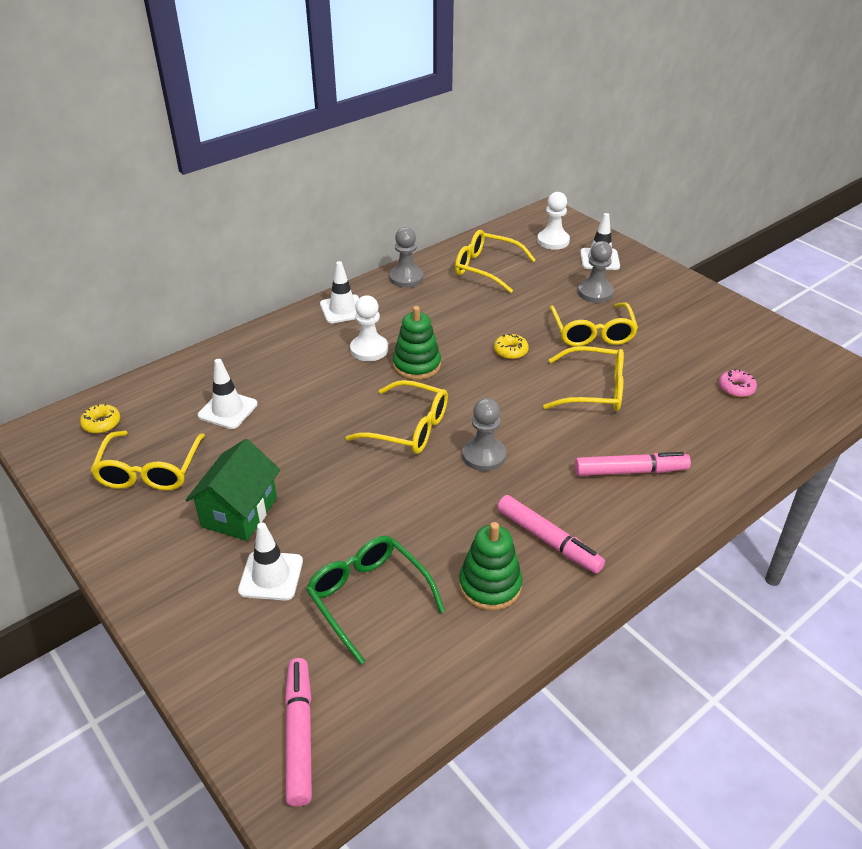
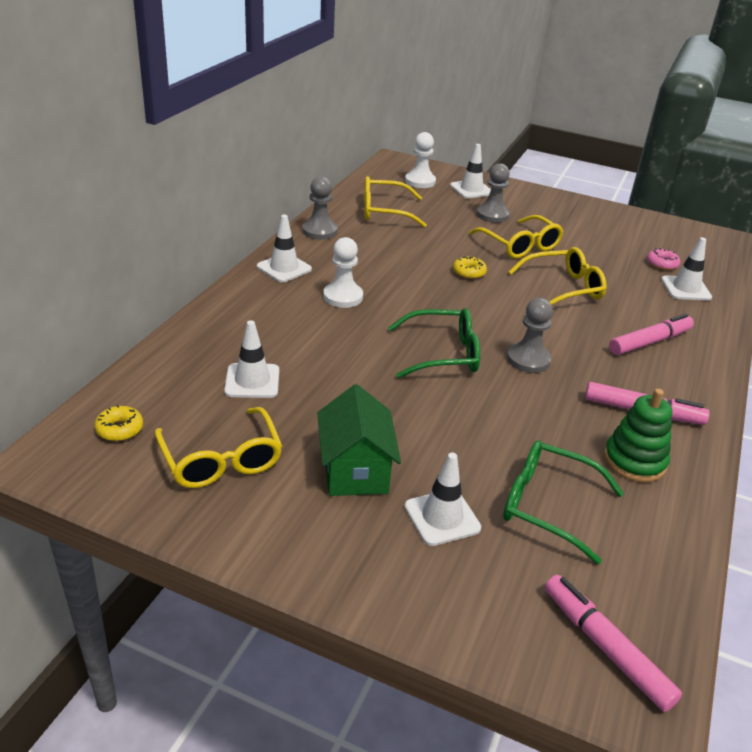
camera: 30 degrees left, 5 degrees down
yellow glasses [345,380,448,454] -> green glasses [388,308,480,378]
green stacking toy [393,306,441,380] -> none
none -> white traffic cone [661,237,712,301]

